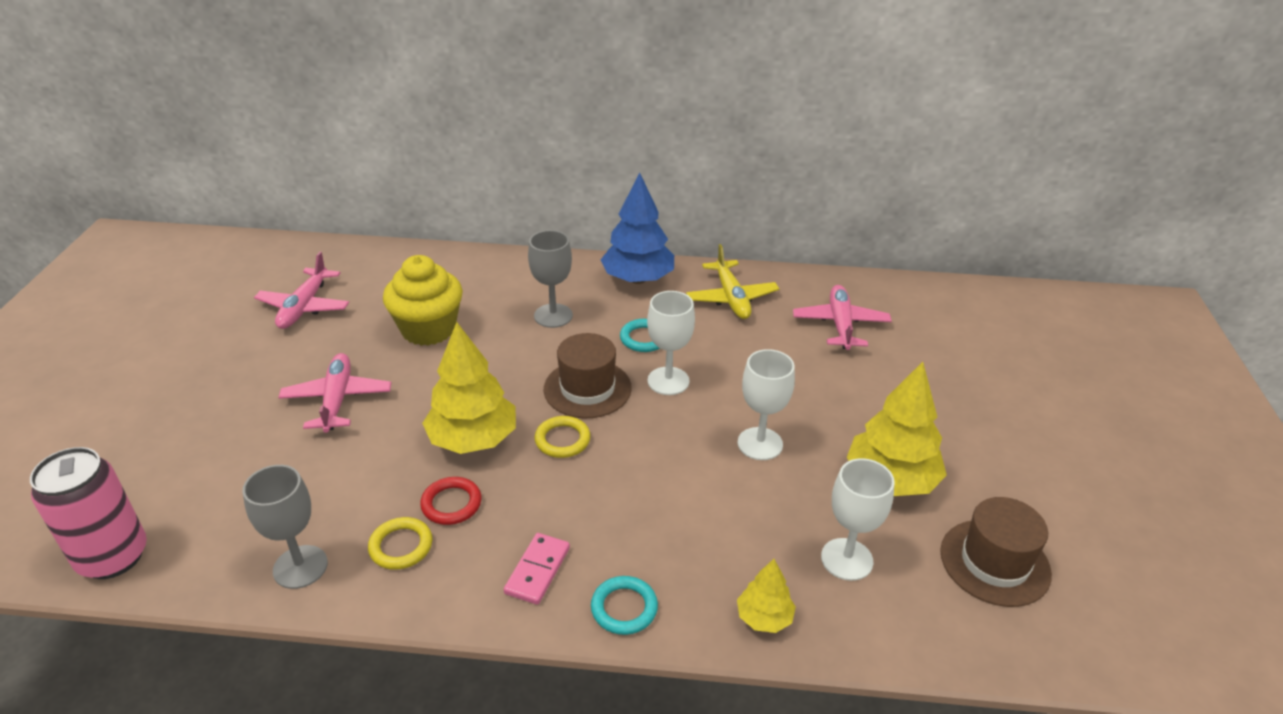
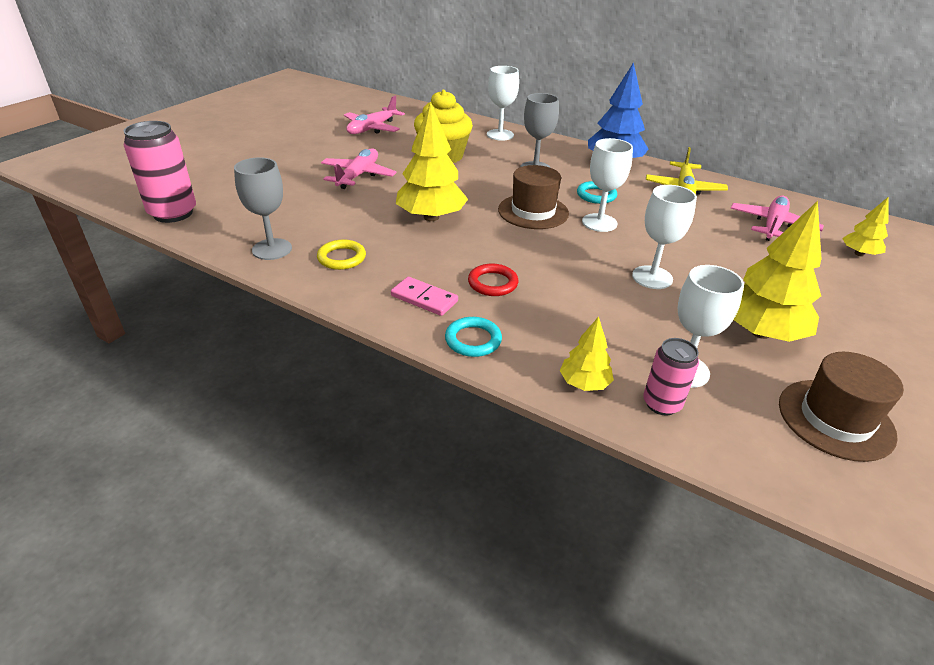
camera: 25 degrees right, 0 degrees up
red ring [420,477,482,525] -> red ring moved to [468,264,519,296]
pink domino [504,533,570,605] -> pink domino turned 75 degrees clockwise [391,277,458,316]
yellow ring [534,416,591,458] -> none
none -> white goblet [487,66,519,141]
none -> pink can [643,338,699,416]
none -> yellow tree [842,196,889,256]

